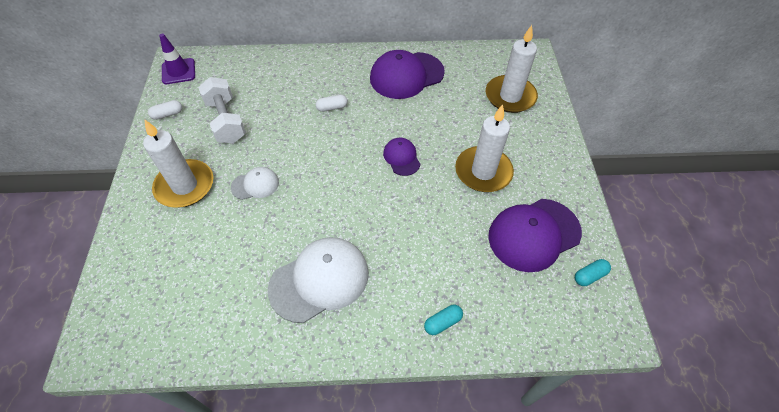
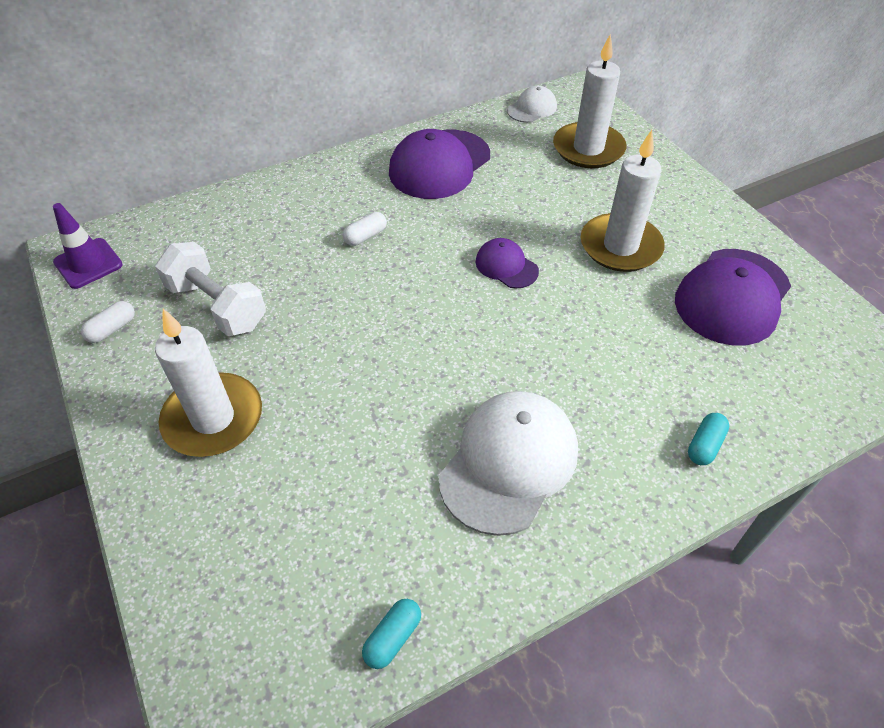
camera: 25 degrees left, 5 degrees down
white cap [231,167,279,200] -> white cap moved to [507,86,557,123]
turquoise capsule [575,259,611,286] -> turquoise capsule moved to [362,599,421,669]

